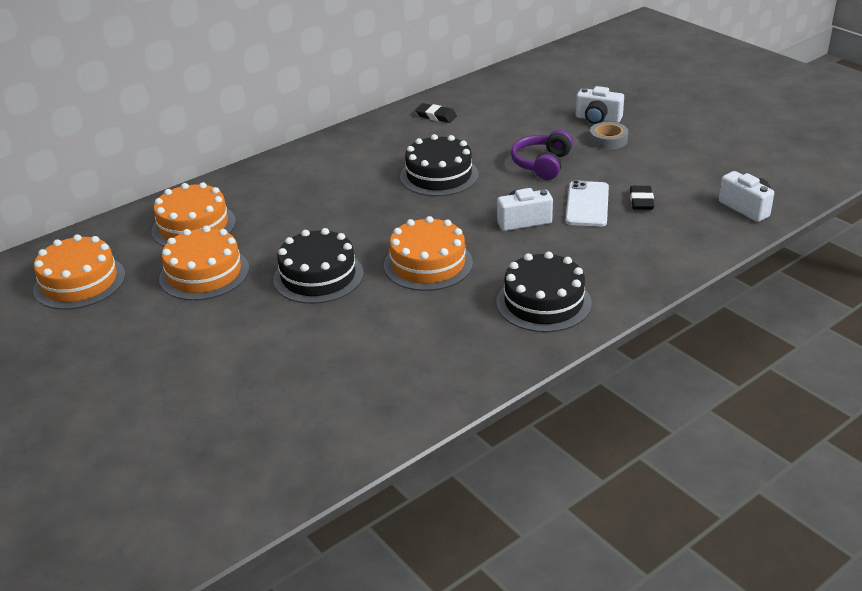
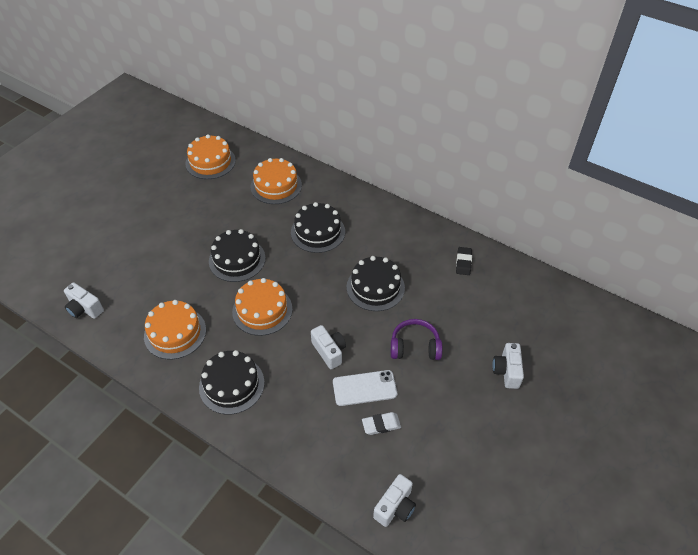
camera: 70 degrees right, 15 degrees up
orange cake [159,226,249,301] -> orange cake moved to [144,300,206,359]
grey tape [589,122,628,149] -> none
black eraser [630,186,655,210] -> white eraser [362,412,401,435]
none -> white camera [64,282,104,319]
none -> black cake [291,202,345,253]

